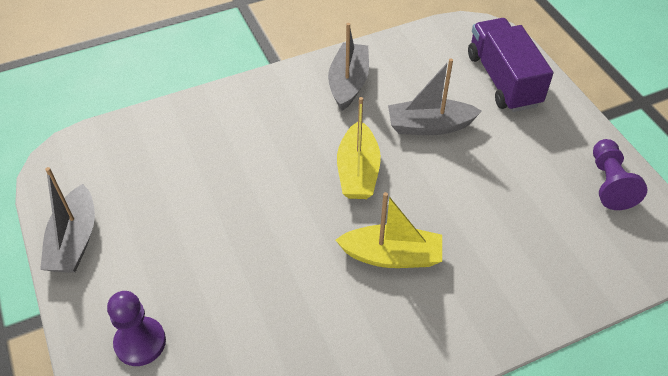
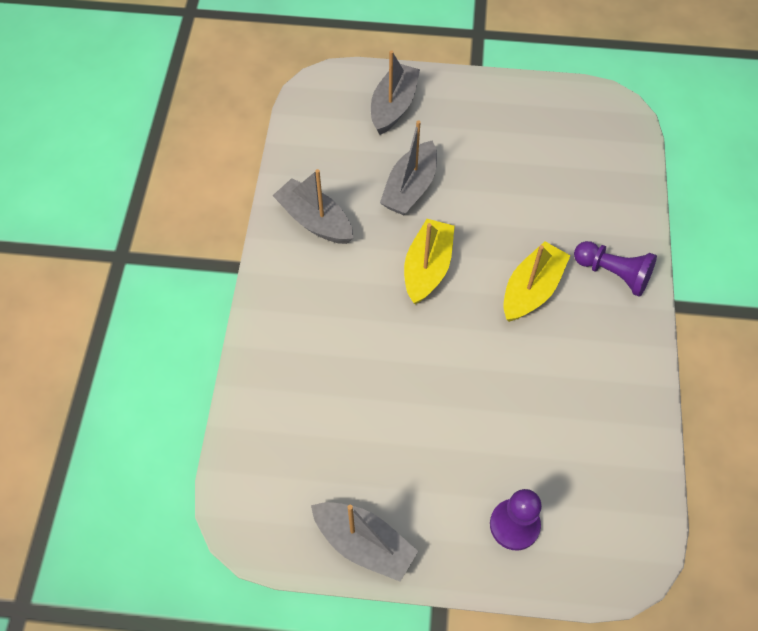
camera: 60 degrees left, 10 degrees up
yellow boat [337,97,381,199] -> yellow boat turned 105 degrees counterclockwise [404,219,455,305]
purple truck [468,18,553,112] -> grey boat [371,50,420,135]
purple pawn [593,139,647,210] -> purple pawn moved to [574,241,657,297]

